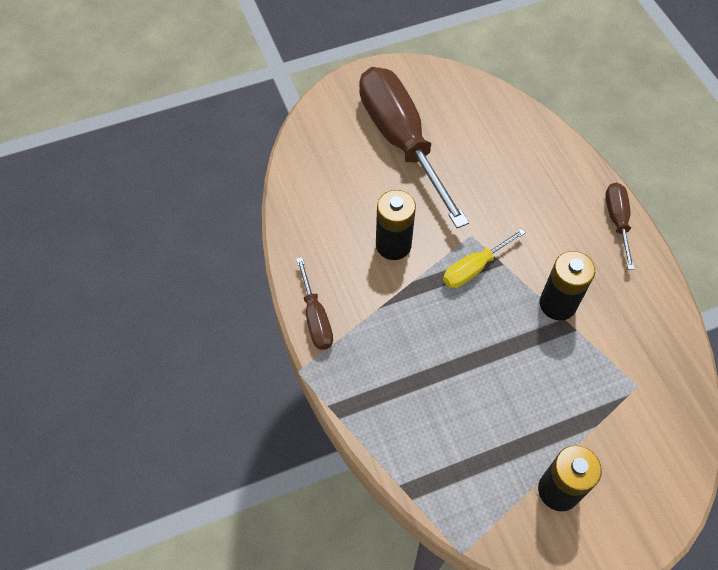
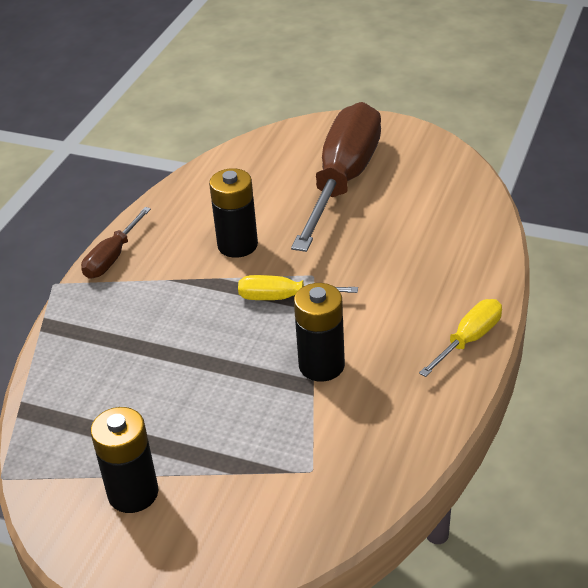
camera: 45 degrees right, 20 degrees down
brown screwdriver [605,182,635,270] -> yellow screwdriver [419,299,502,377]

